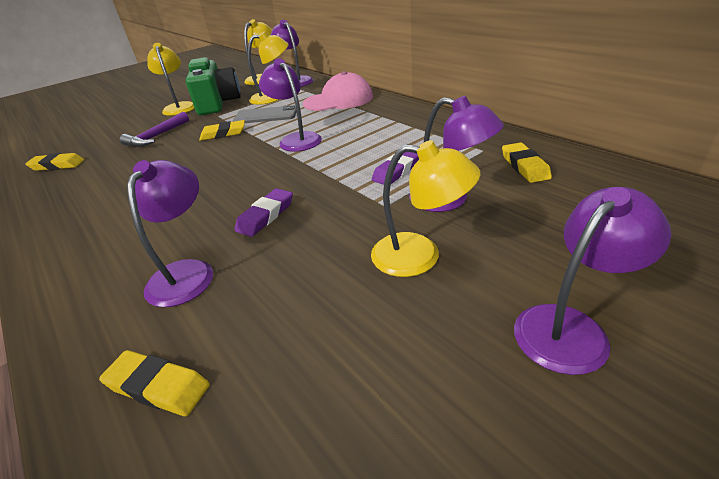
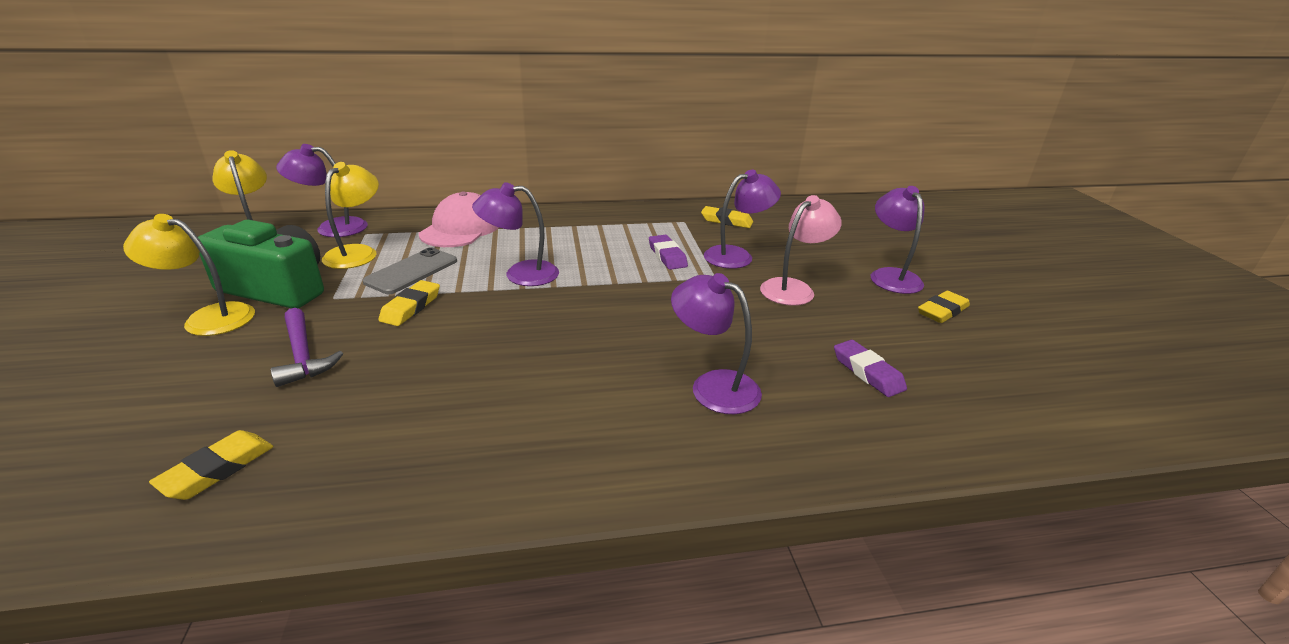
camera: 65 degrees left, 5 degrees down
yellow eraser [99,350,210,416] -> yellow eraser moved to [918,291,970,323]
purple eraser [235,188,293,237] -> purple eraser moved to [834,340,907,397]
yellow lamp [371,140,481,277] -> pink lamp [760,195,842,306]

